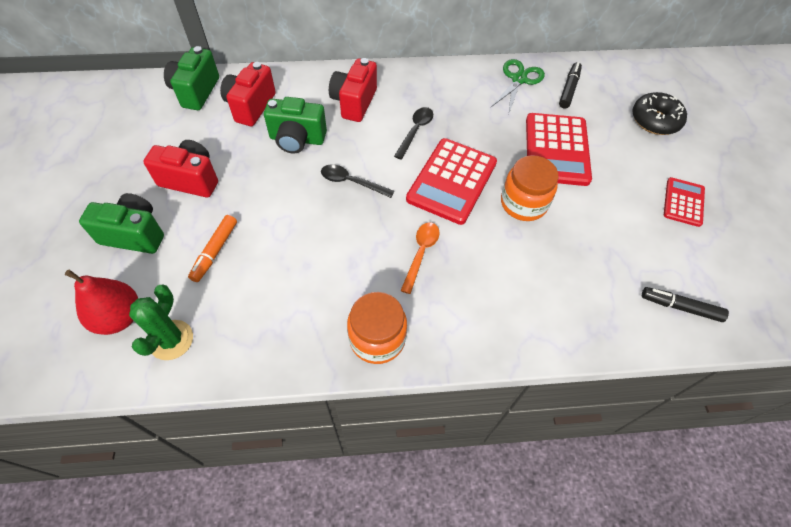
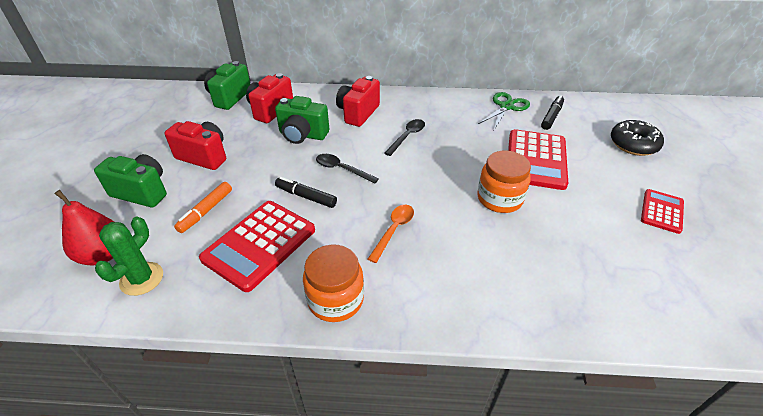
camera: 10 degrees right, 15 degrees down
red calculator [406,138,497,225] -> red calculator moved to [199,201,315,292]
black marker [642,287,729,322] -> black marker moved to [275,177,337,208]

